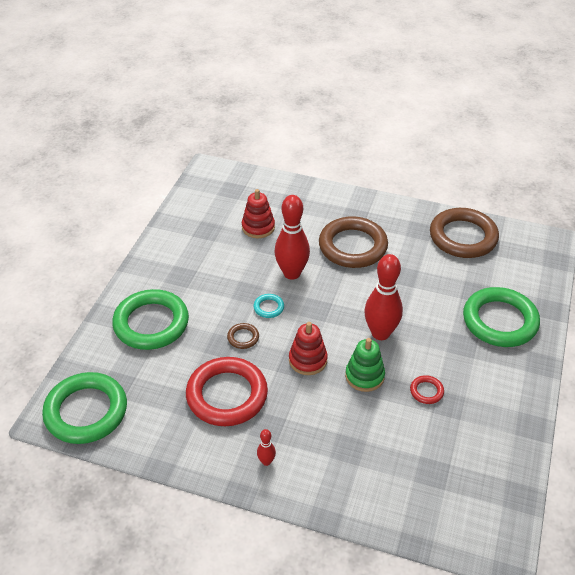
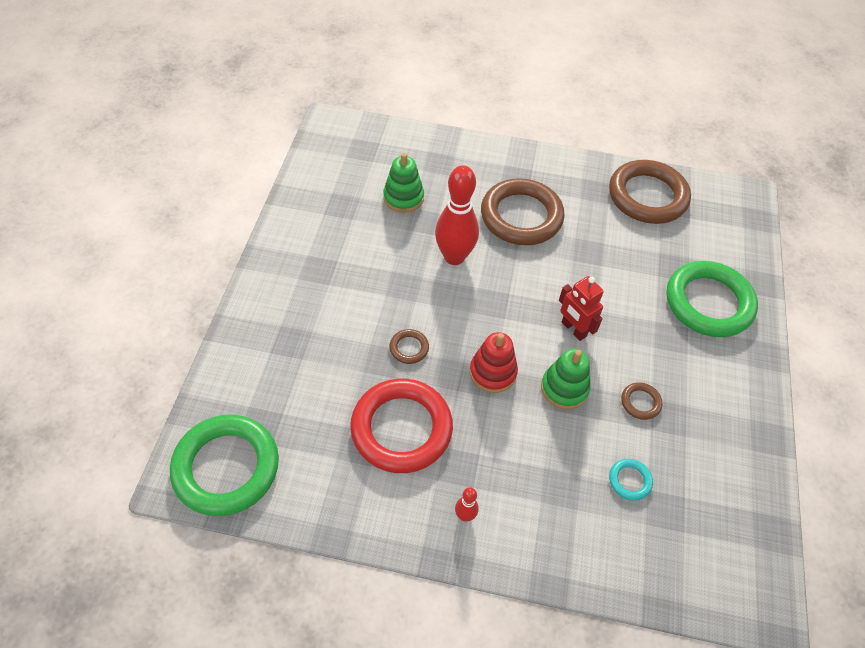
camera: 10 degrees left, 10 degrees up
green ring [112,289,189,350] -> none
red stacking toy [242,189,275,238] -> green stacking toy [383,153,424,213]
turquoise ring [253,294,284,318] -> turquoise ring moved to [609,459,653,501]
red bowling pin [364,254,403,340] -> red robot [559,276,604,341]
red ring [410,375,444,404] -> brown ring [621,382,662,420]

